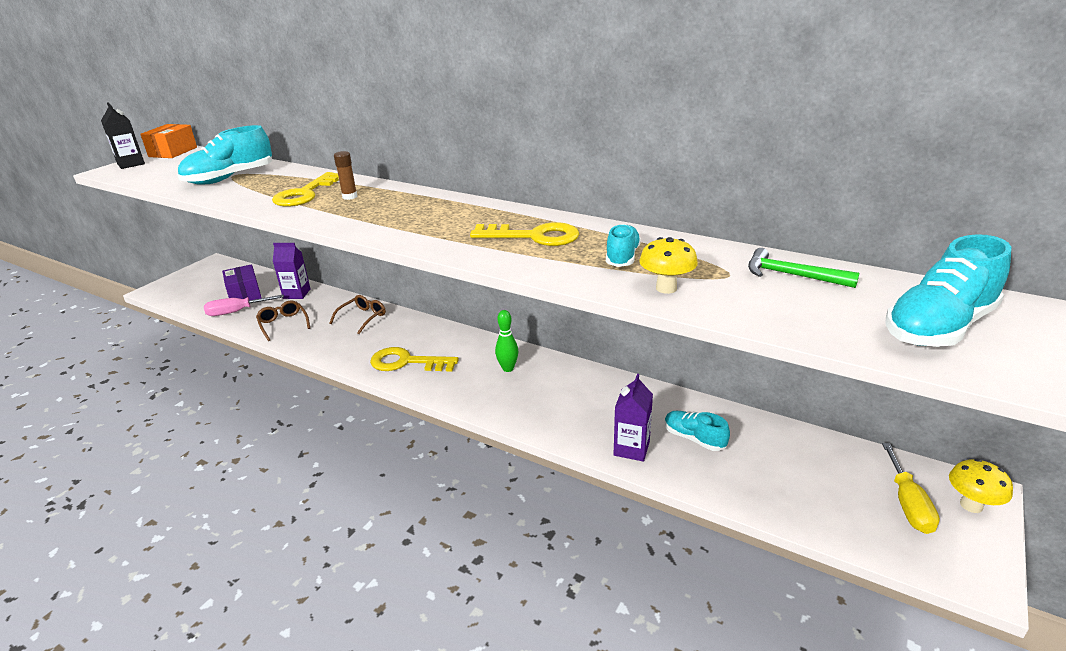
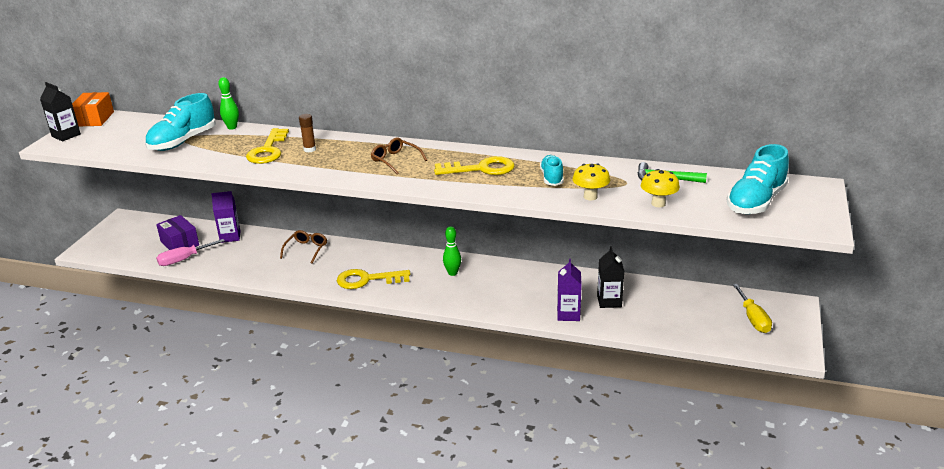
camera: 15 degrees left, 0 degrees up
brown glasses [256,300,310,341] -> brown glasses moved to [371,137,427,174]
turquoise shoe [664,411,730,451] -> black carton [597,246,624,308]
yellow mushroom [949,459,1013,513] -> yellow mushroom moved to [641,169,680,207]
none -> green bowling pin [218,77,239,130]

